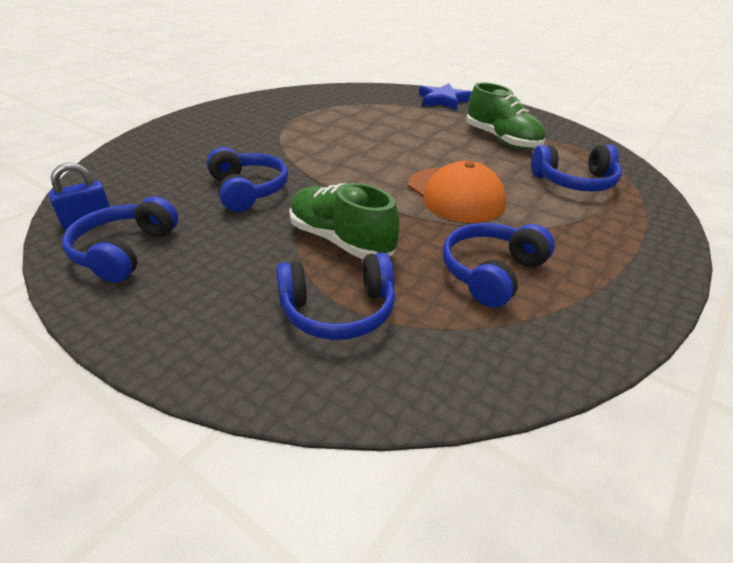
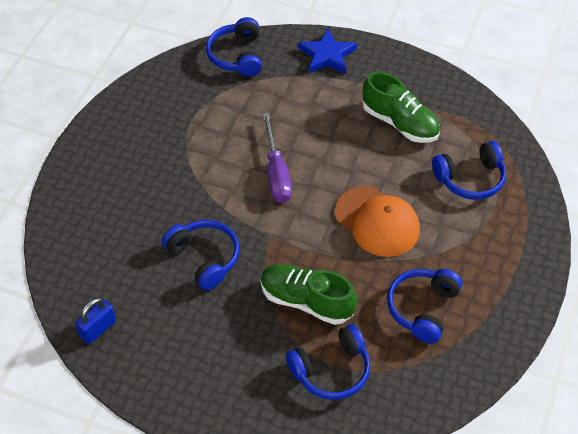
camera: 15 degrees left, 15 degrees up
blue headphones [62,196,178,283] -> blue headphones moved to [206,17,262,77]
none -> purple screwdriver [263,113,292,203]

